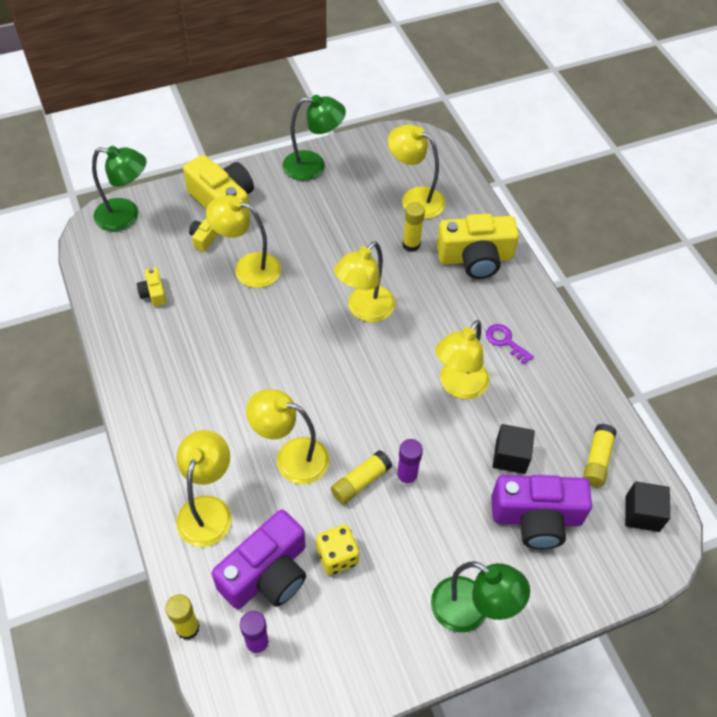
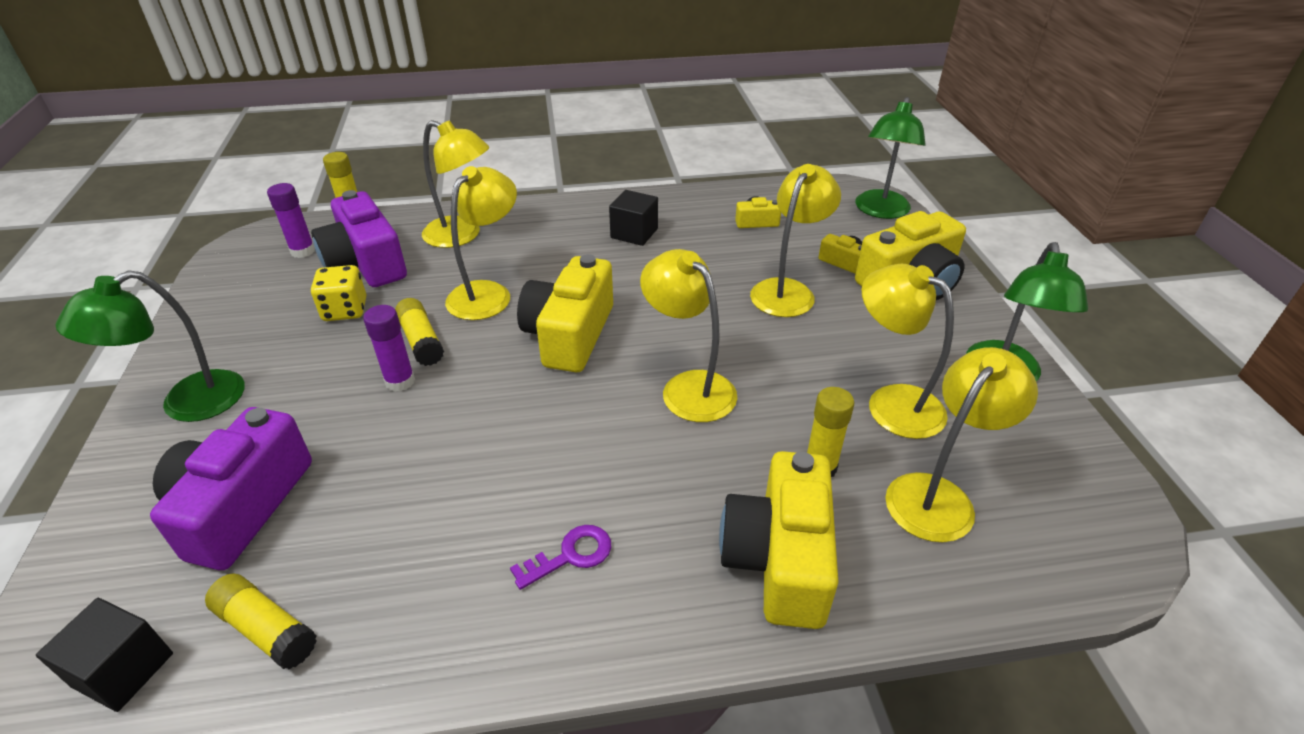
camera: 105 degrees right, 15 degrees down
yellow lamp [435,320,490,399] -> yellow lamp moved to [862,264,954,439]
black cube [493,424,535,474] -> black cube moved to [609,190,658,246]
none -> yellow camera [517,254,613,372]

